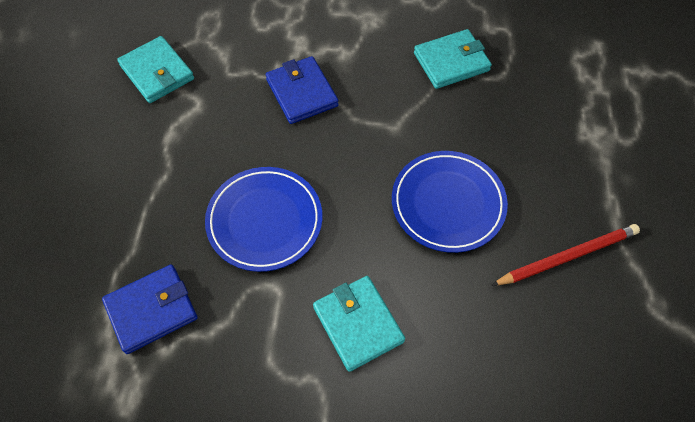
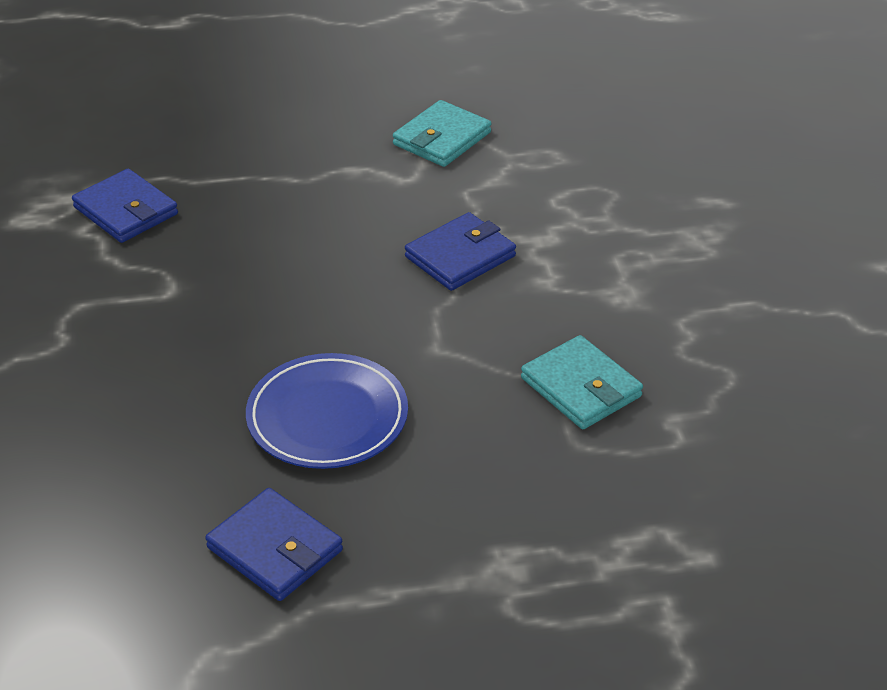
camera: 75 degrees right, 20 degrees down
blue plate [205,167,322,272] -> none
turquoise wallet [313,276,405,372] -> none
red pencil [491,224,640,286] -> blue wallet [205,488,343,601]

